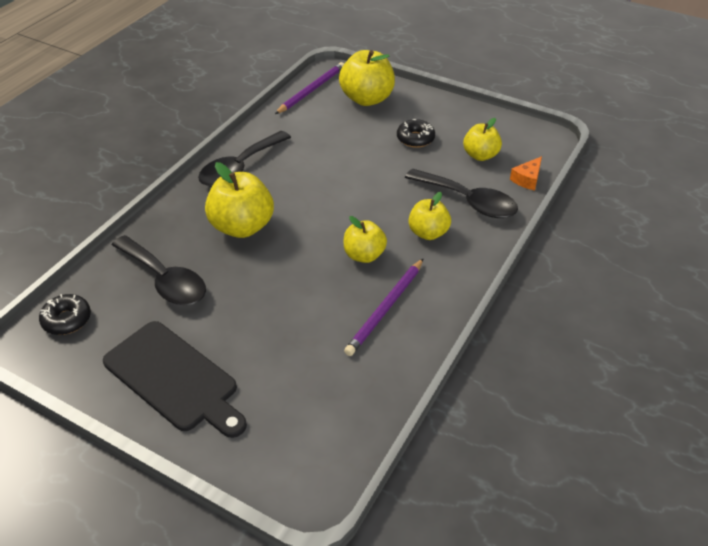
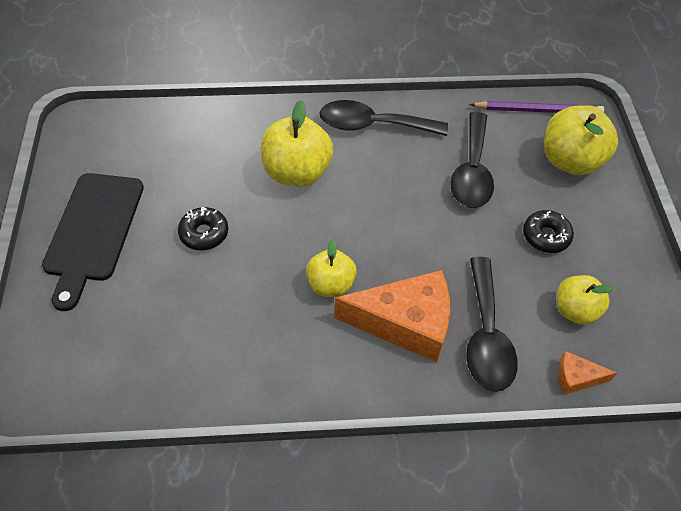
camera: 55 degrees right, 10 degrees up
black donut [39,294,91,335] -> black donut moved to [178,207,228,250]
black spoon [112,235,206,305] -> black spoon moved to [451,112,494,208]
purple pencil [344,258,424,356] -> none
yellow apple [409,192,451,240] -> orange cheese [335,270,450,362]

